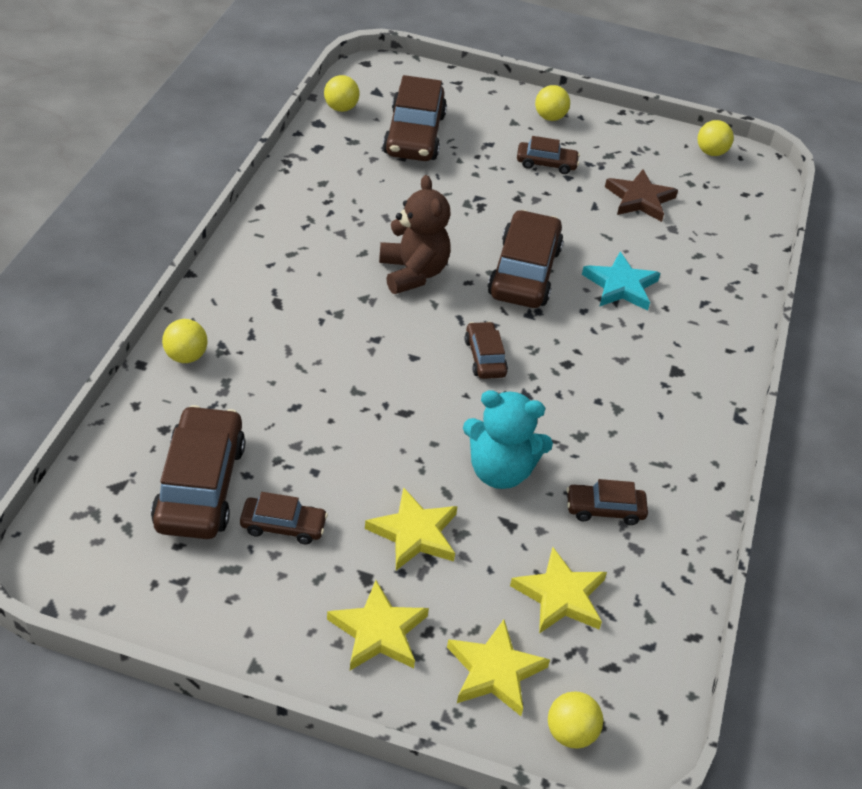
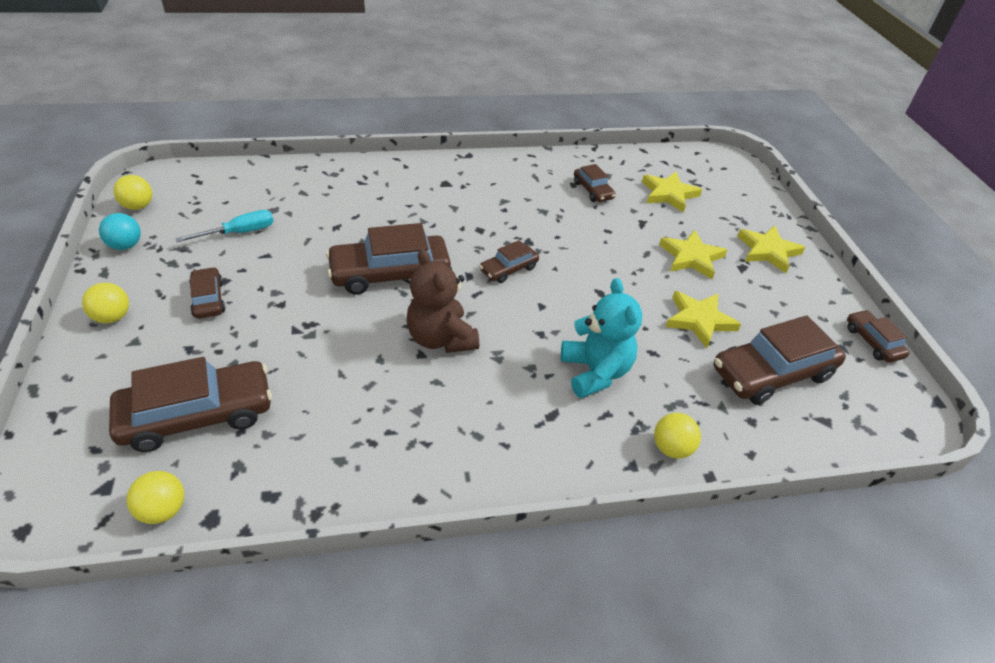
camera: 115 degrees left, 0 degrees up
brown car [240,492,328,544] -> brown car moved to [847,310,910,363]
brown teddy bear [379,175,451,294] -> brown teddy bear turned 75 degrees counterclockwise [407,249,479,353]
yellow star [447,619,550,716] -> yellow star moved to [665,291,741,348]
turquoise teddy bear [463,390,553,489] -> turquoise teddy bear moved to [561,278,642,398]
yellow ball [548,691,603,748] -> none
turquoise star [582,252,661,311] -> none
brown star [605,169,678,222] -> turquoise screwdriver [175,210,274,242]
none -> turquoise ball [99,213,141,250]

